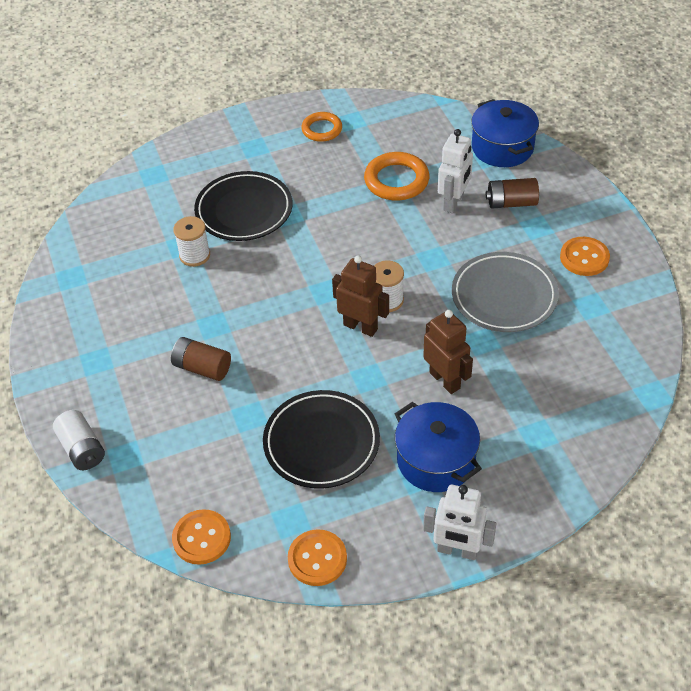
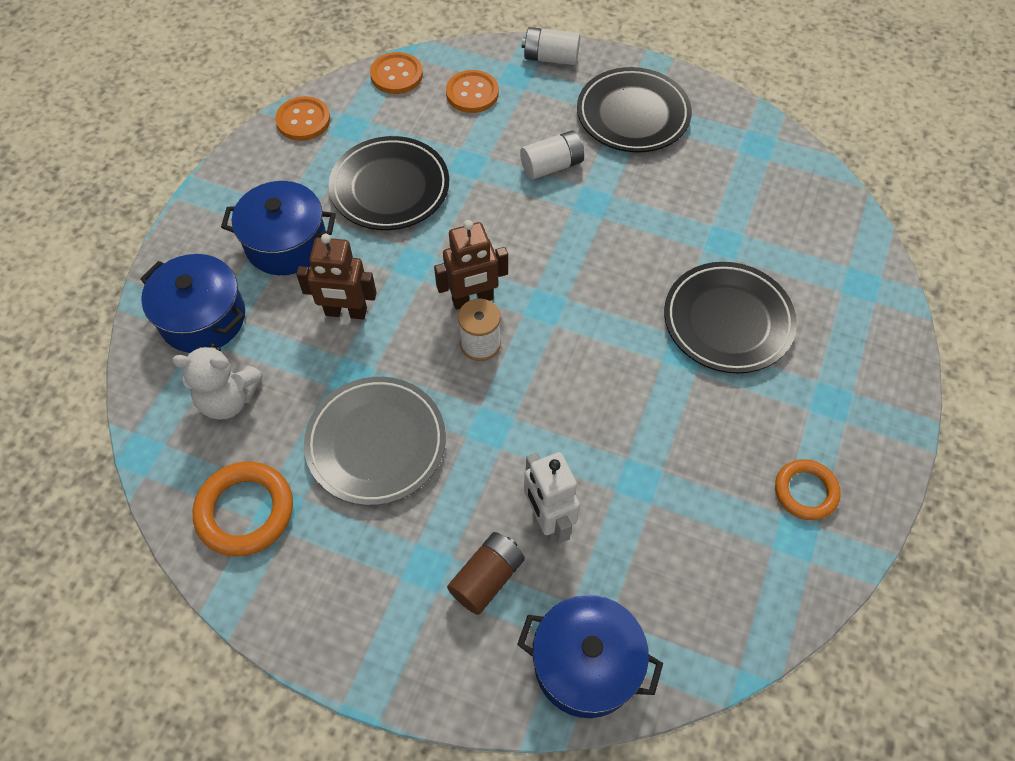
camera: 130 degrees right, 10 degrees up
brown battery [171,337,231,381] -> white battery [520,131,584,179]
white spool [173,216,210,267] -> none
orange ring [364,152,429,201] -> orange ring moved to [192,462,293,556]
white robot [423,485,496,560] -> none
orange button [560,237,610,276] -> orange button moved to [446,70,499,113]
none -> blue pot [140,254,245,353]
none -> white teddy bear [172,343,263,420]
none -> black plate [577,67,692,152]

